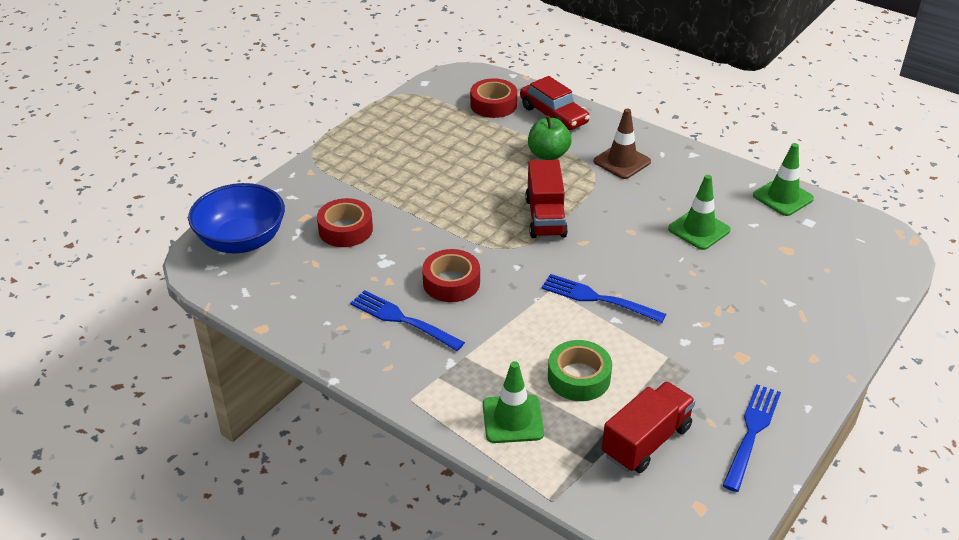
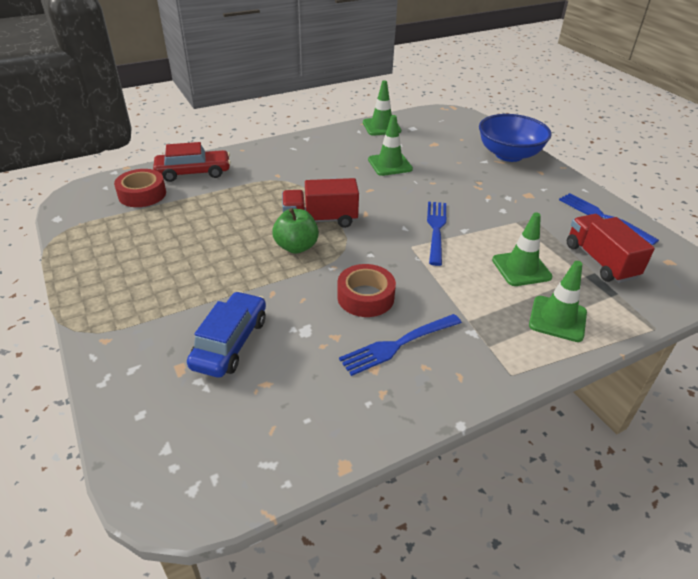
camera: 65 degrees left, 0 degrees up
blue bowl [188,183,285,253] -> blue bowl moved to [479,114,552,162]
red tape [317,198,373,247] -> blue car [187,291,266,378]
red truck [525,160,568,238] -> red truck turned 150 degrees clockwise [282,178,359,228]
green apple [528,116,572,160] -> green apple moved to [272,208,319,254]
blue fork [541,274,666,323] -> blue fork turned 135 degrees clockwise [427,201,446,266]
green tape [548,340,612,401] -> green traffic cone [492,212,552,286]
brown traffic cone [594,109,651,179] -> none

